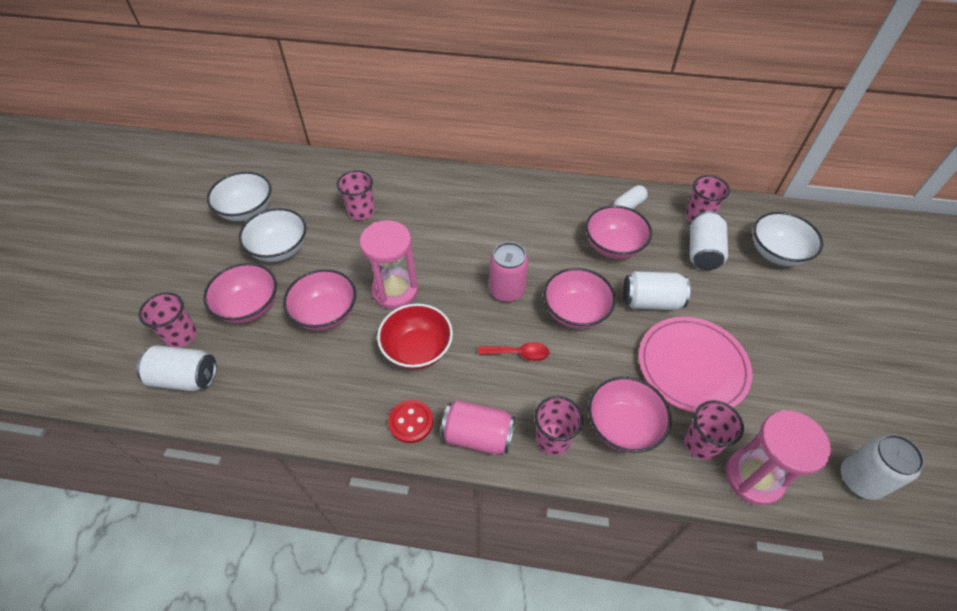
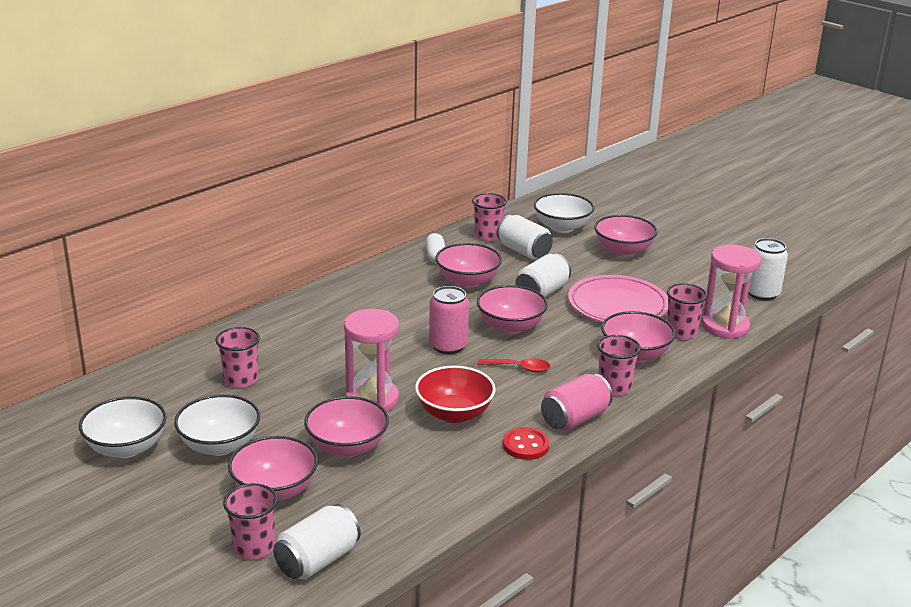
camera: 55 degrees left, 25 degrees down
red spoon [478,342,550,361] -> red spoon turned 60 degrees clockwise [478,358,551,372]
none -> pink bowl [594,215,658,257]

